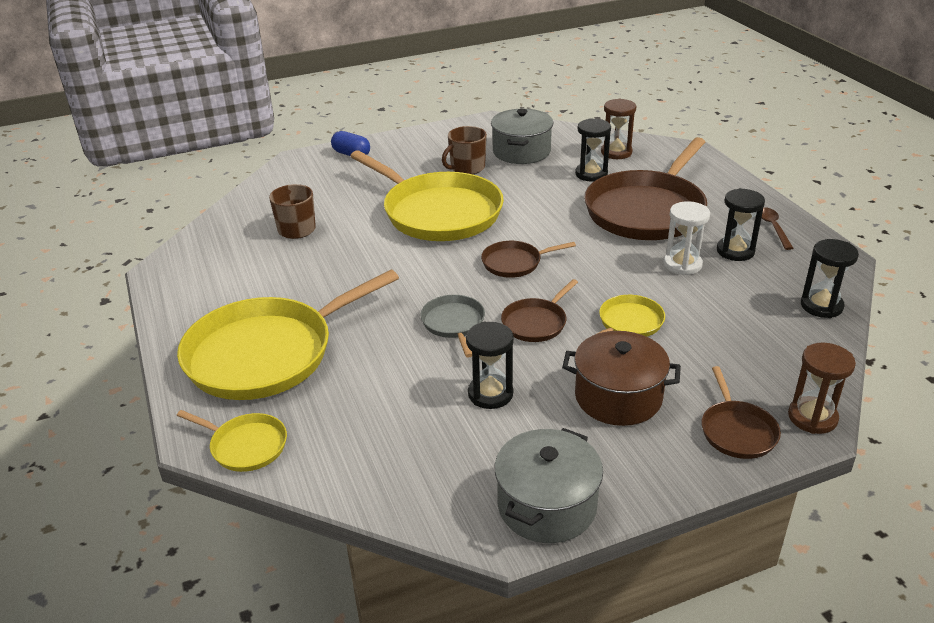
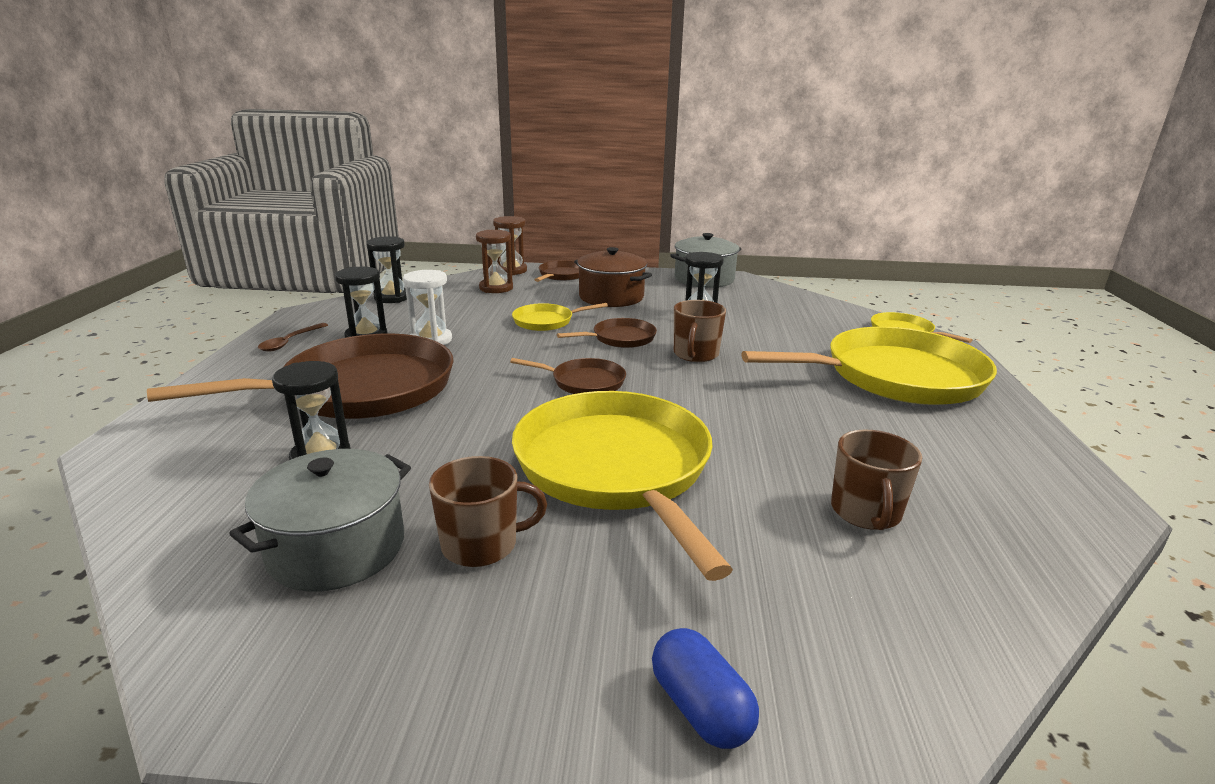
camera: 155 degrees left, 10 degrees down
grey pan [420,295,485,357] -> brown mug [674,300,726,362]
brown hourglass [601,98,636,159] -> brown hourglass moved to [476,230,513,293]

